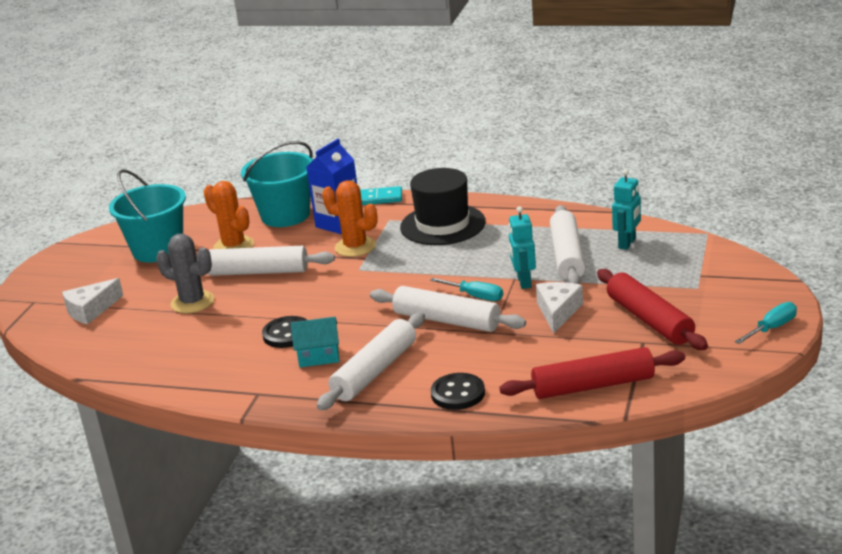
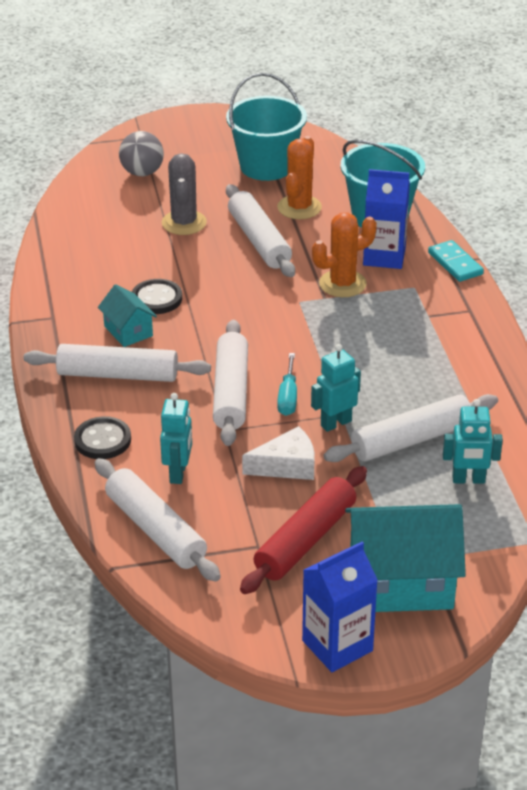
camera: 60 degrees right, 10 degrees up
white cheese [62,278,123,324] -> grey ball [119,131,164,176]
orange cactus [322,180,378,257] -> orange cactus turned 60 degrees clockwise [312,212,377,297]
black hat [400,168,486,245] -> none
red rolling pin [499,347,685,399] -> white rolling pin [94,458,221,582]
turquoise screwdriver [735,302,797,344] -> blue carton [302,542,378,672]
none -> turquoise robot [160,393,192,484]
none -> turquoise house [345,504,466,612]

